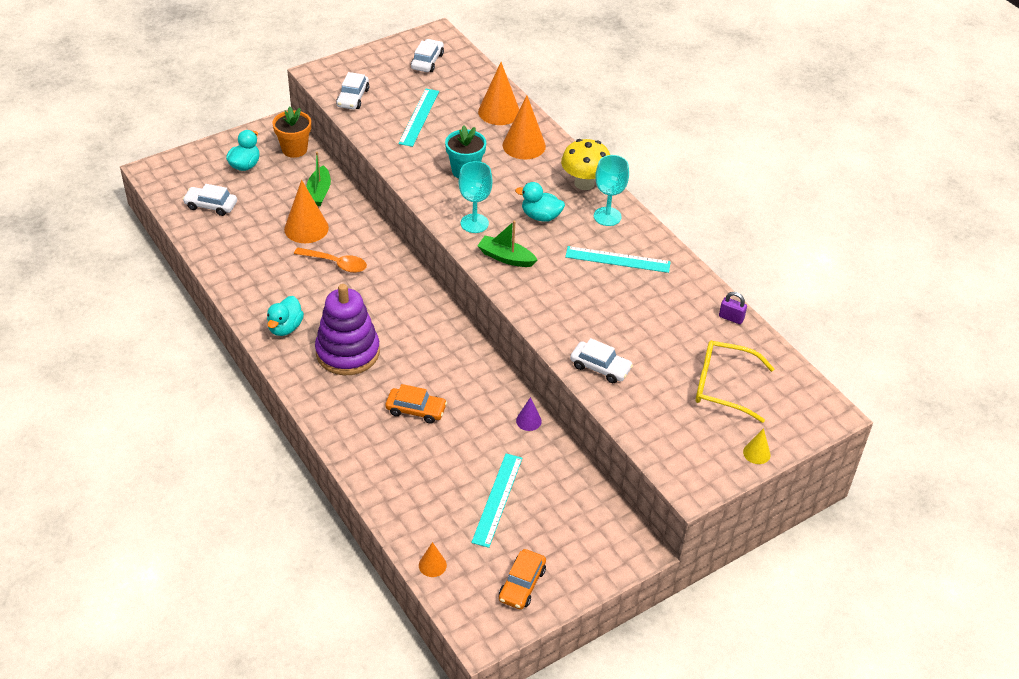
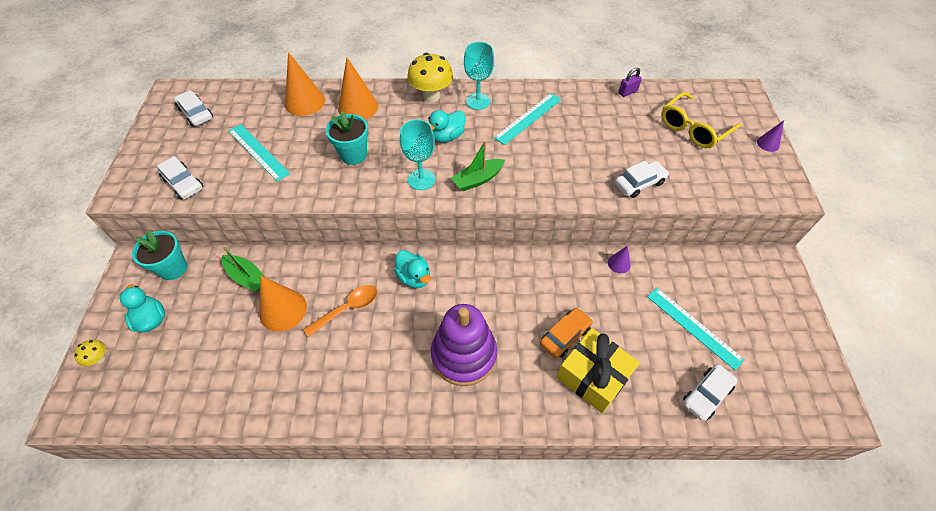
camera: 55 degrees left, 10 degrees up
white car [183,184,237,216] -> white car moved to [683,364,738,421]
turquoise duck [267,296,304,336] -> turquoise duck moved to [394,250,430,288]
orange flower pot [273,107,311,158] -> turquoise flower pot [132,230,187,280]
orange cone [419,542,447,577] -> none
orange car [499,549,546,610] -> none
yellow cone [743,428,771,464] -> purple cone [757,120,784,152]
none -> yellow mushroom [74,339,106,366]
none -> yellow gift [556,328,640,413]

